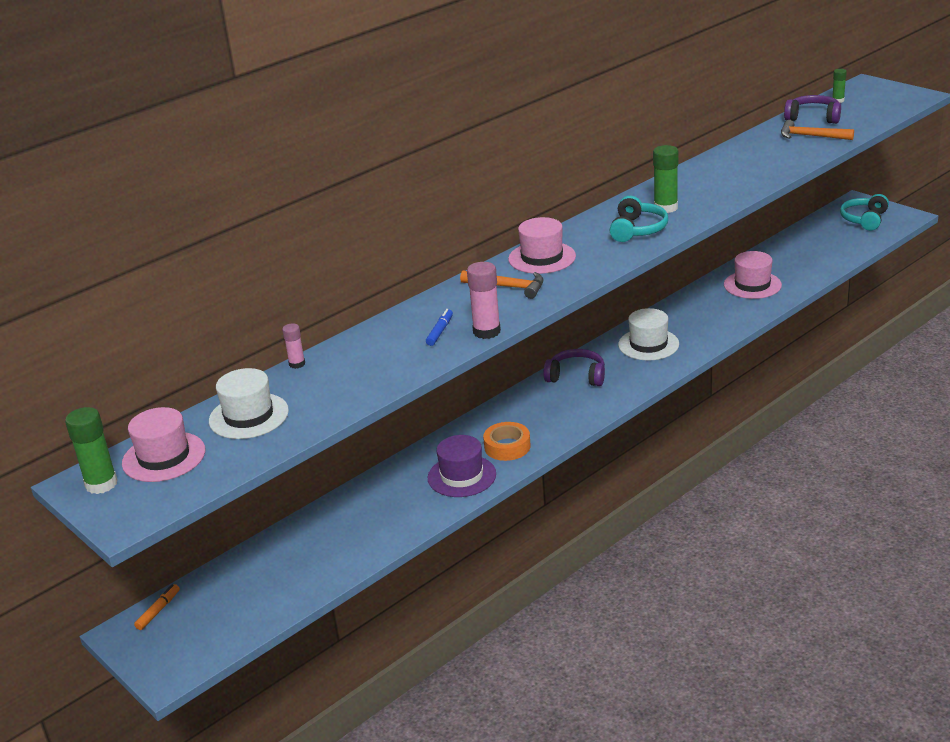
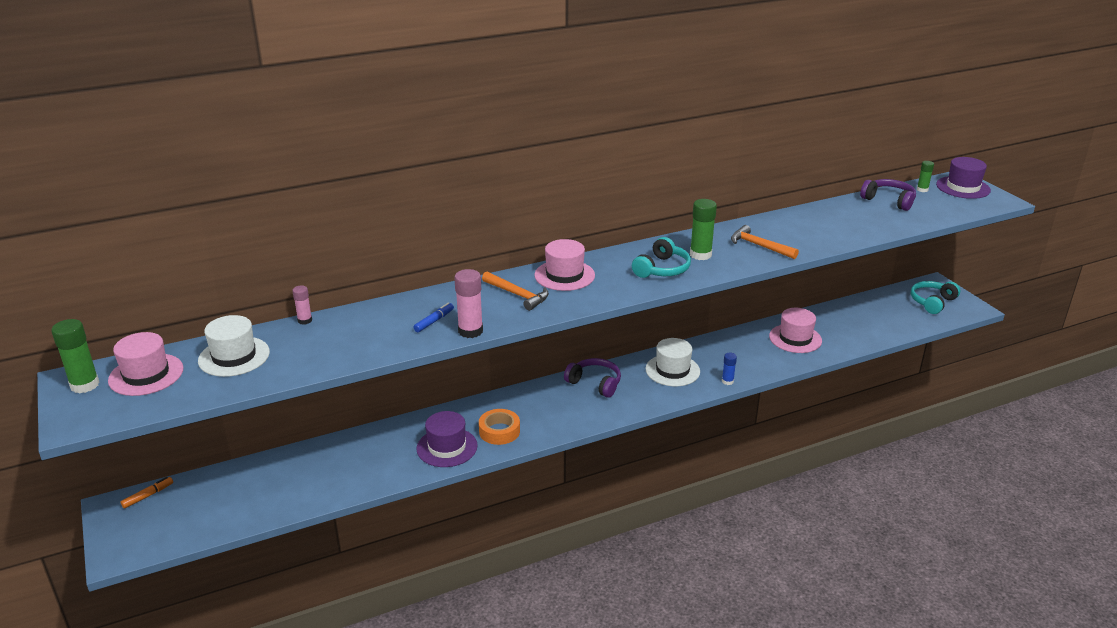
camera: 15 degrees right, 0 degrees up
orange hammer [781,120,854,140] -> orange hammer moved to [731,225,799,259]
none -> blue glue stick [722,353,737,385]
none -> purple hat [936,157,991,199]

